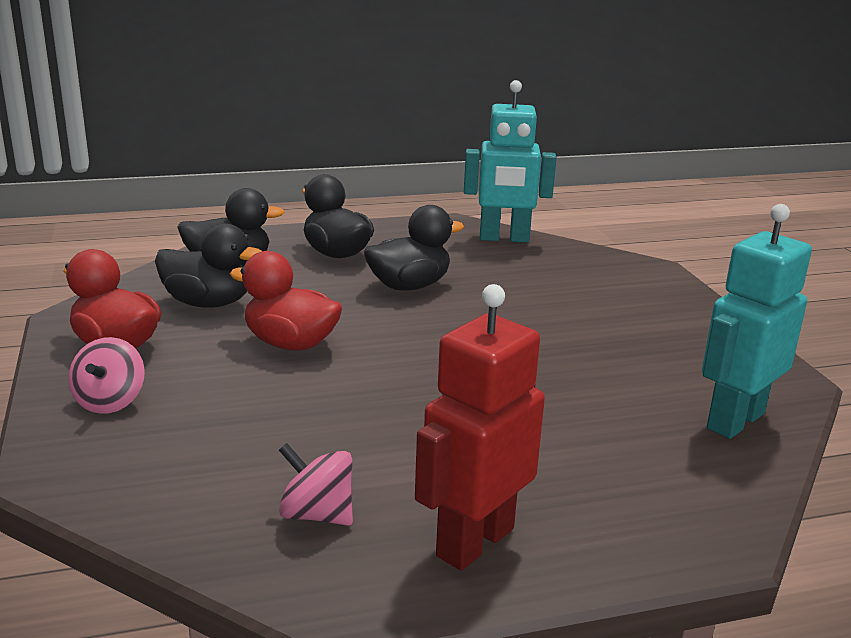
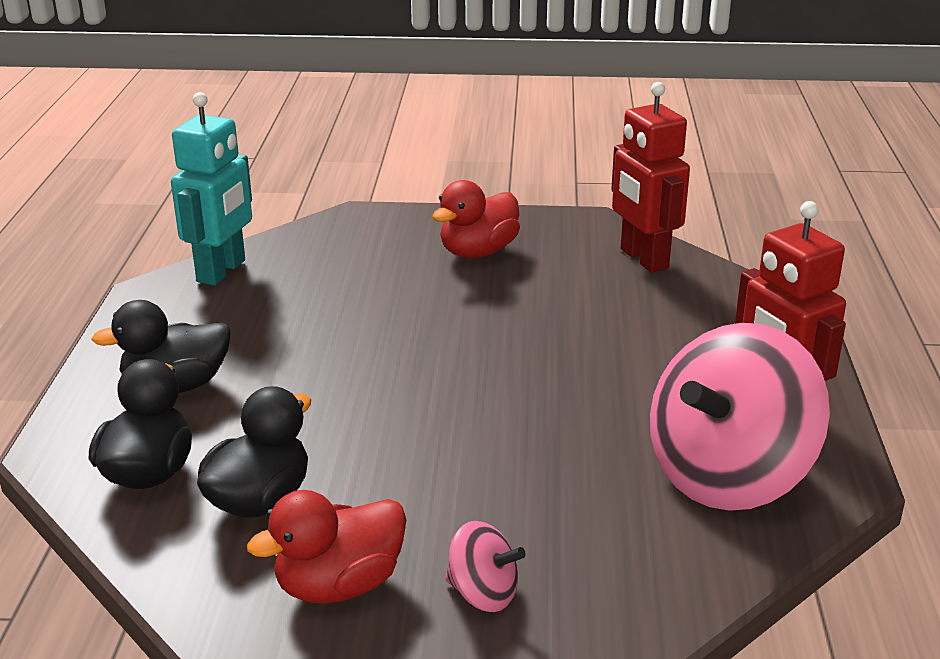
camera: 70 degrees left, 5 degrees up
red duck [230,251,342,351] -> red duck moved to [432,180,520,258]
pink spinning top [279,443,353,526] -> pink spinning top [650,323,830,511], size x2.29
black duck [364,205,464,291] -> none
turquoise robot [702,204,812,439] -> red robot [611,82,690,273]

